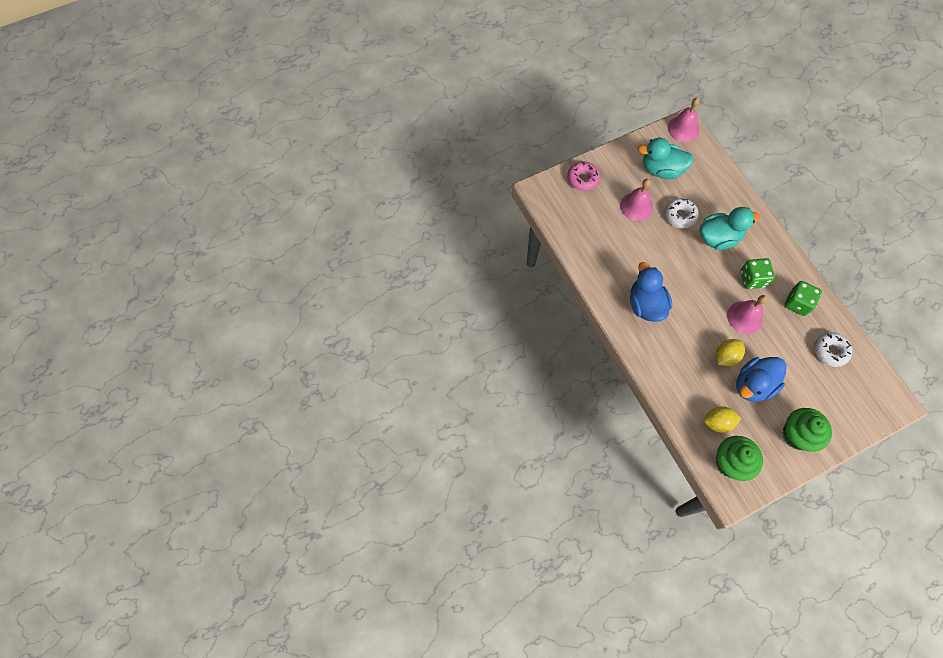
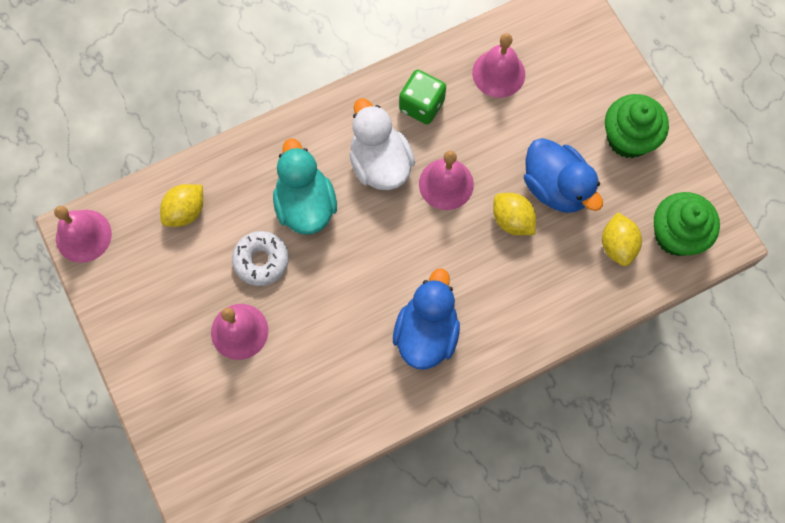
camera: 90 degrees left, 5 degrees up
pink donut [567,161,600,191] -> none
blue duck [630,262,672,322] -> blue duck turned 120 degrees clockwise [393,268,460,370]
turquoise duck [638,138,694,179] -> none
green dice [740,258,775,289] -> white duck [349,98,415,190]
white donut [814,332,853,367] -> pink bell [472,33,525,98]
none -> yellow lemon [160,184,203,227]

